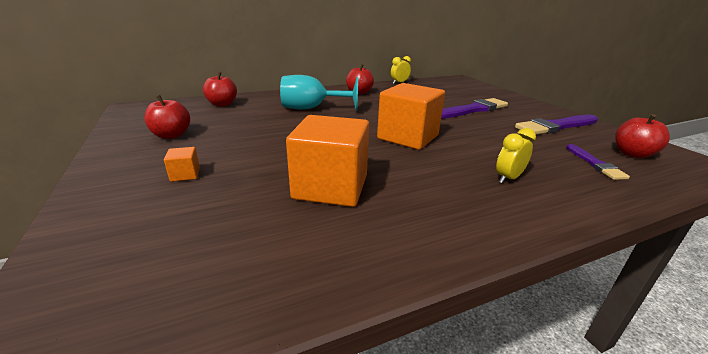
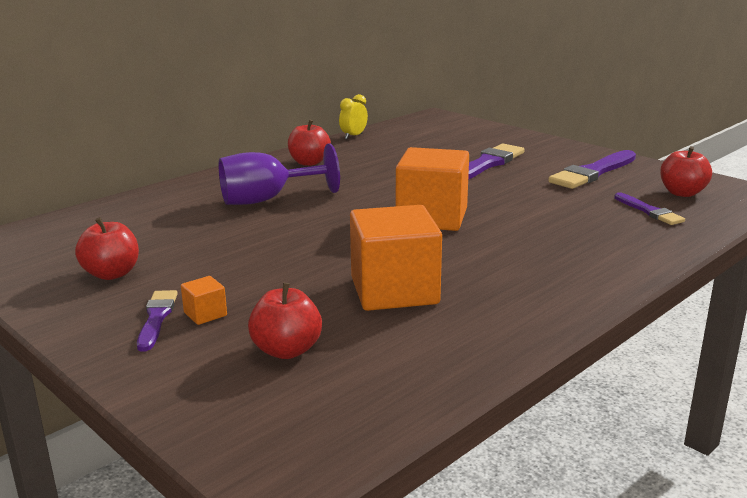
camera: 20 degrees left, 5 degrees down
red apple [203,72,237,107] -> red apple moved to [248,283,322,359]
turquoise goblet [280,75,358,111] -> purple goblet [219,143,340,205]
yellow clock [496,128,536,183] -> none
none -> purple brush [137,290,178,352]

